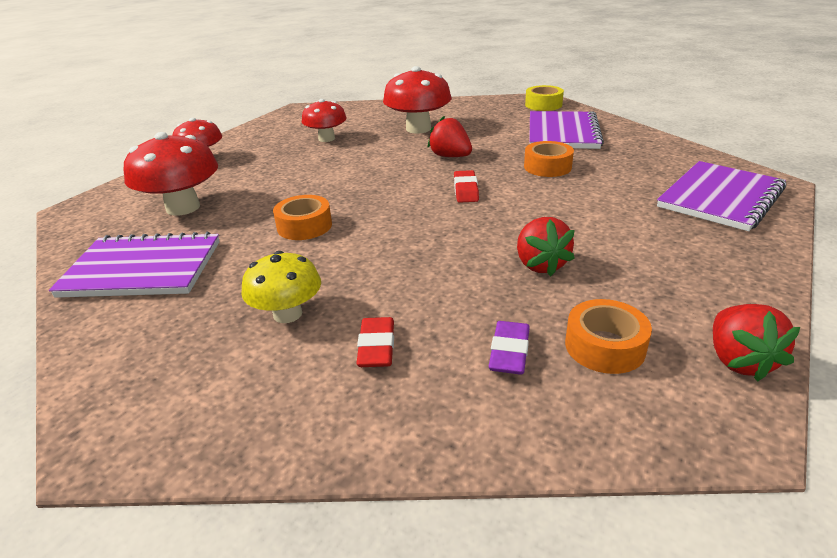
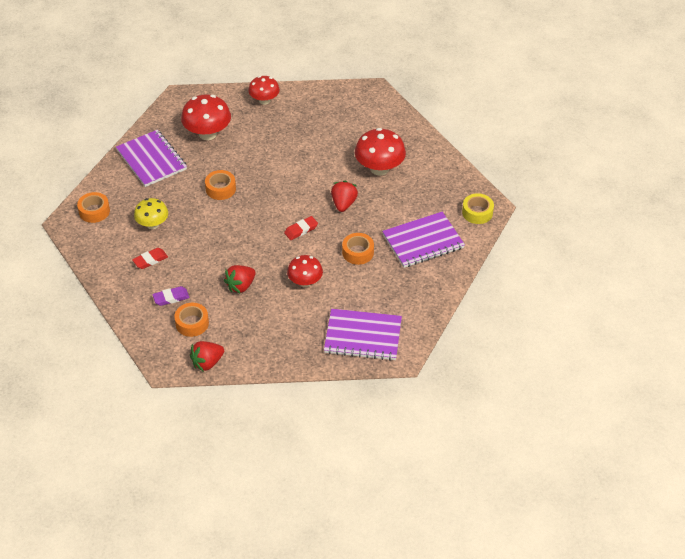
camera: 55 degrees right, 15 degrees up
red mushroom [302,99,347,142] -> red mushroom moved to [287,255,323,287]
none -> orange tape [77,192,110,223]

